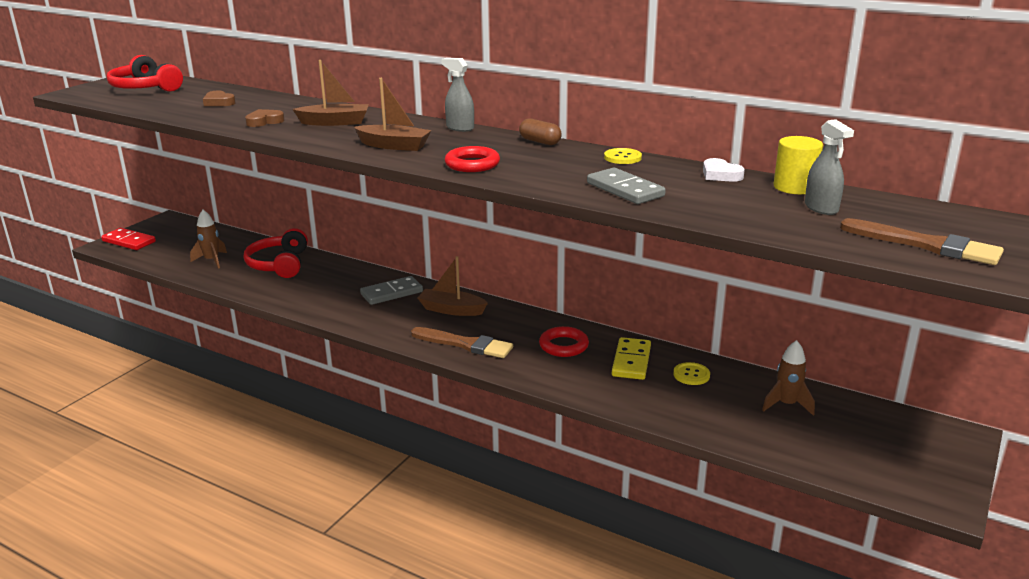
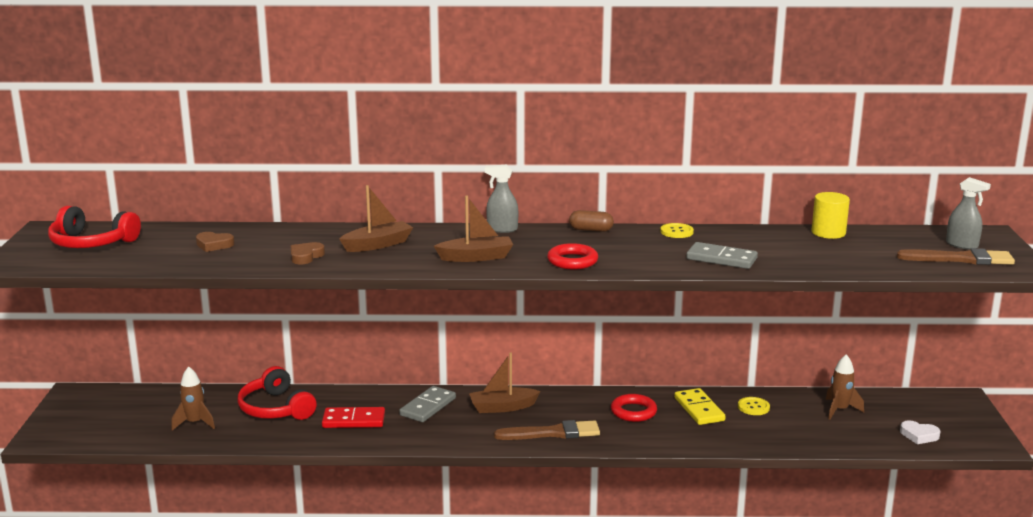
camera: 30 degrees left, 5 degrees down
red domino [101,228,156,250] -> red domino moved to [322,407,385,428]
white heart [703,158,745,182] -> white heart moved to [900,420,940,444]
grey spray bottle [805,119,854,215] -> grey spray bottle moved to [946,177,991,250]

